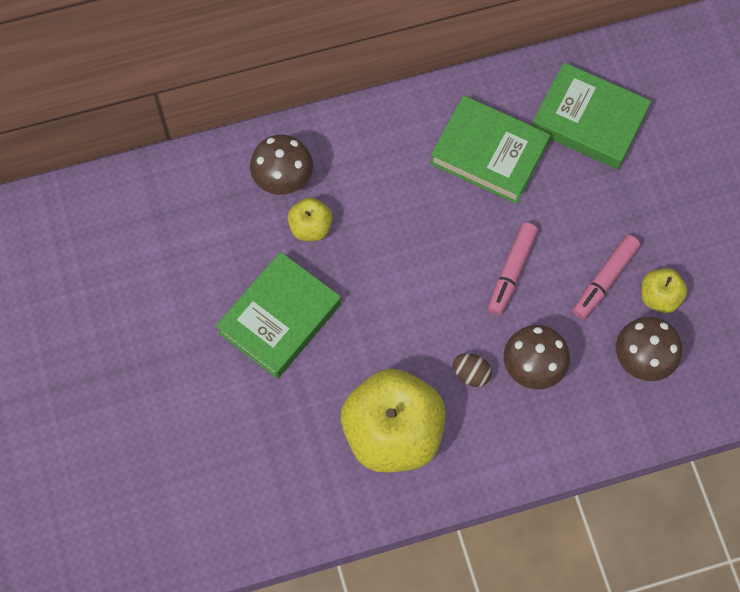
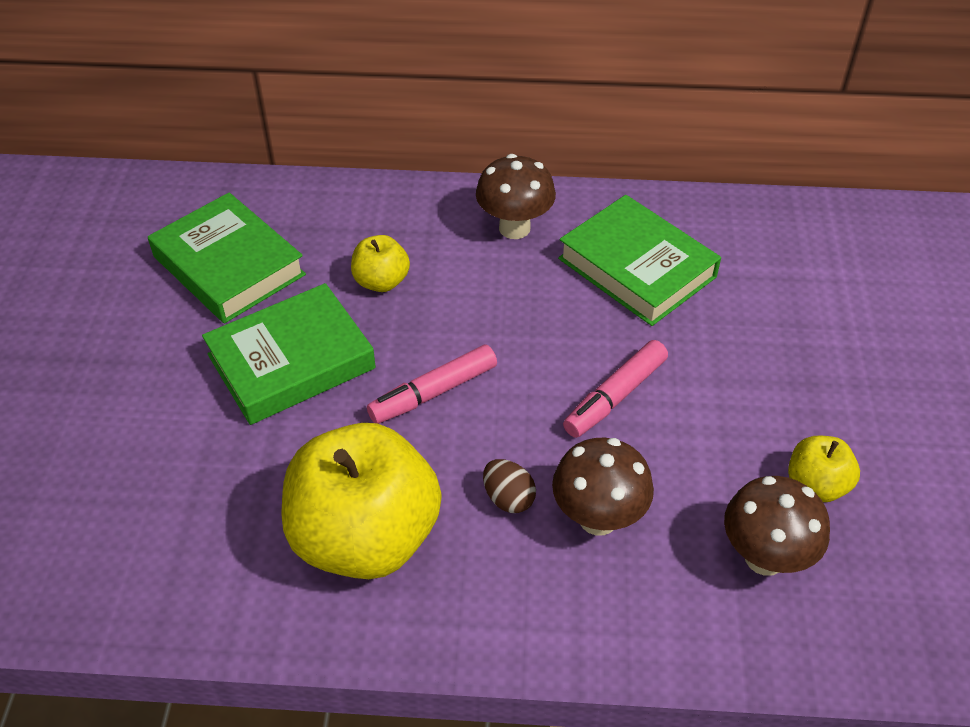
camera: 20 degrees right, 20 degrees down
brown mushroom [250,135,313,195] -> brown mushroom moved to [476,154,556,239]
green book [532,62,651,169] -> green book moved to [148,192,306,323]
pink marker [573,235,640,319] -> pink marker moved to [367,344,497,424]

